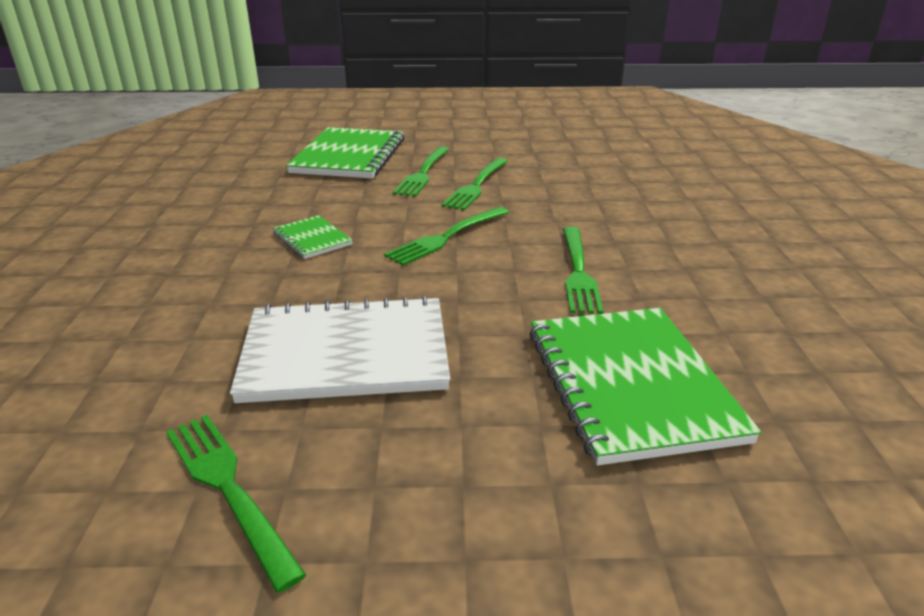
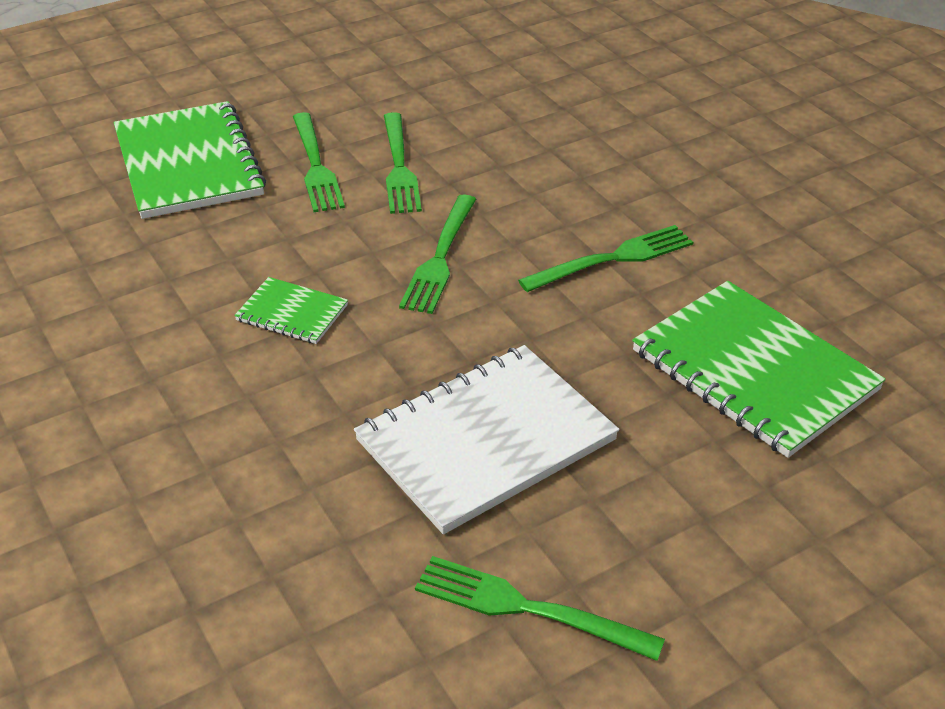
camera: 30 degrees left, 10 degrees up
green fork [563,227,604,314] -> green fork turned 90 degrees counterclockwise [518,225,693,292]

